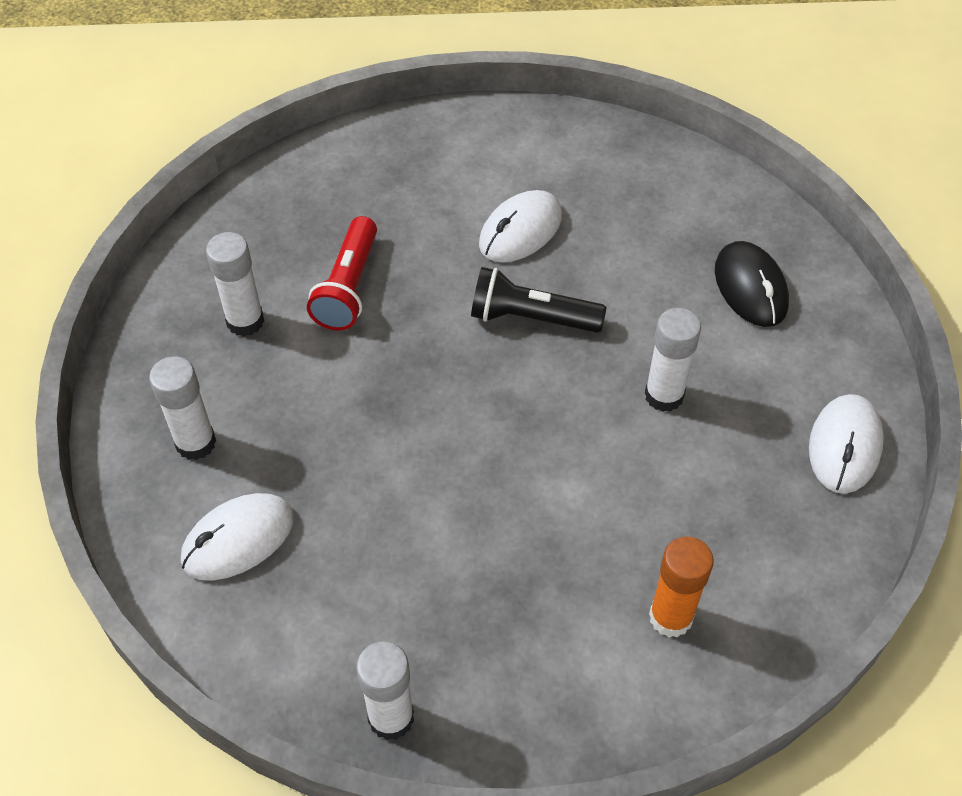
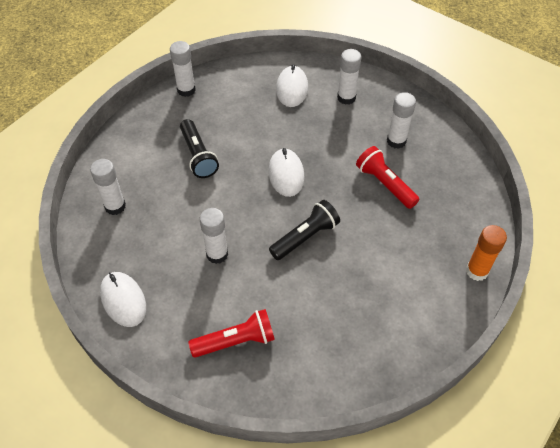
camera: 130 degrees right, 0 degrees up
white mouse [479,190,562,262] -> white mouse moved to [268,148,305,197]
orange glue stick [649,536,714,638] -> orange glue stick moved to [466,225,507,281]
black mouse [715,241,789,327] -> red flashlight [188,309,275,358]
none -> white glue stick [90,159,126,215]
none -> black flashlight [180,119,219,178]

